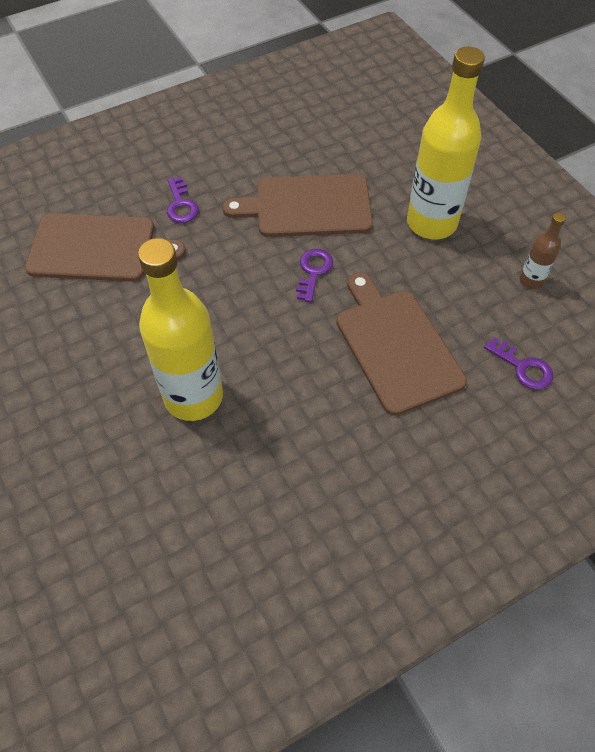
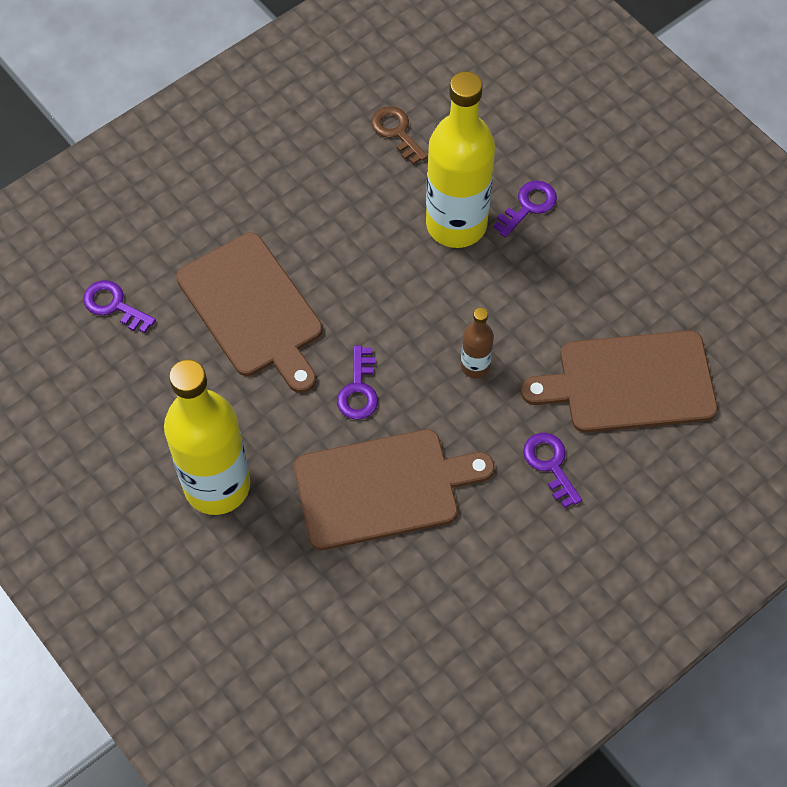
camera: 170 degrees right, 5 degrees up
brown bottle [520,213,566,289] -> brown bottle moved to [461,308,494,378]
none -> brown key [371,106,428,165]
none -> purple key [493,181,557,238]

